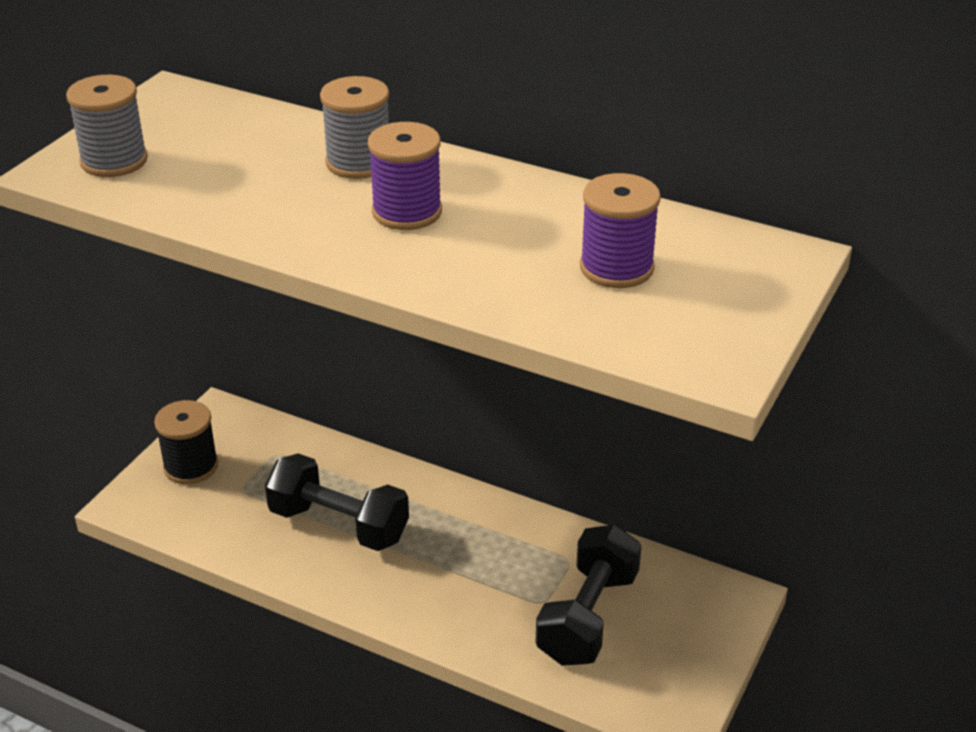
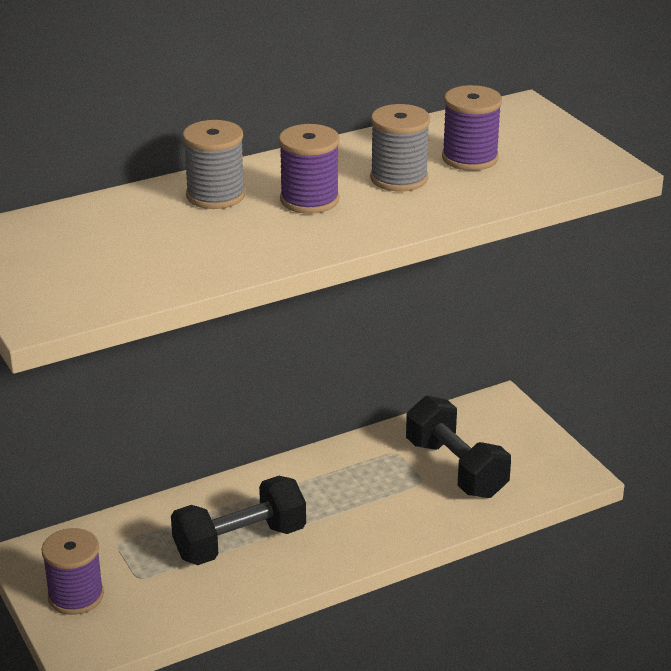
camera: 55 degrees left, 5 degrees down
grey spool [66,75,148,177] -> grey spool moved to [370,104,430,192]
black spool [154,400,218,484] -> purple spool [42,528,104,615]

